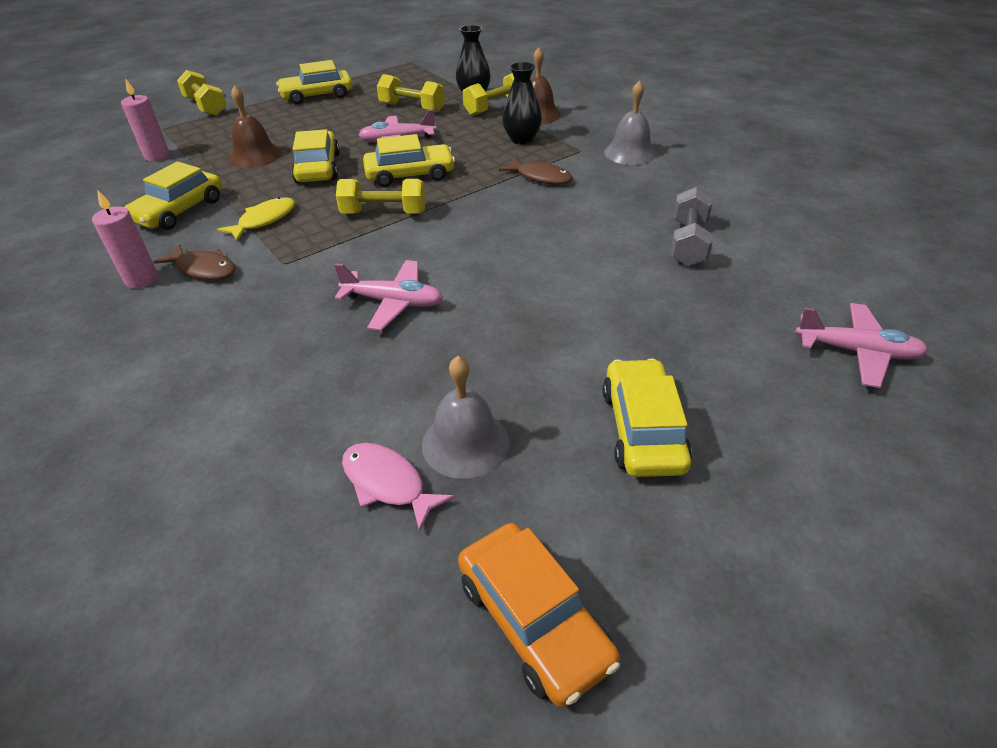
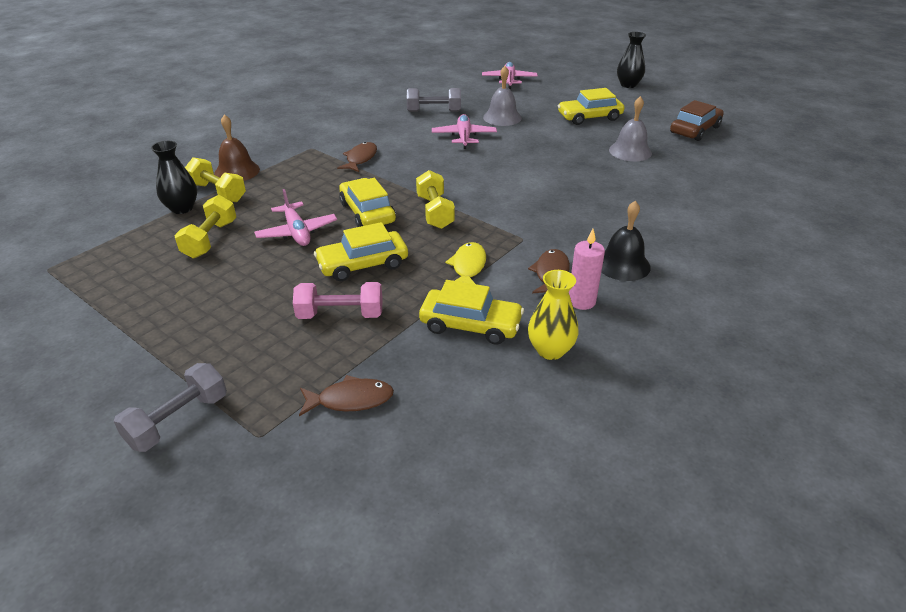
camera: 105 degrees left, 5 degrees down
pink candle [121,78,170,161] -> brown fish [299,375,394,416]
yellow dumbbell [177,70,227,116] -> grey dumbbell [114,363,227,452]
yellow fish [217,197,295,241] -> yellow fish turned 75 degrees clockwise [445,242,486,284]
brown bell [229,85,281,168] -> pink dumbbell [293,282,382,319]
yellow car [276,60,353,105] -> none
pink plane [334,260,443,331] -> pink plane moved to [432,114,497,149]
pink fish [342,443,455,532] -> none
orange car [458,523,620,707] -> brown car [670,100,724,141]
black vase [502,62,542,145] -> black vase moved to [617,32,646,88]
grey bell [604,80,657,165] -> grey bell moved to [483,66,522,126]
none -> yellow vase [528,270,579,360]
none -> black bell [601,201,651,281]

